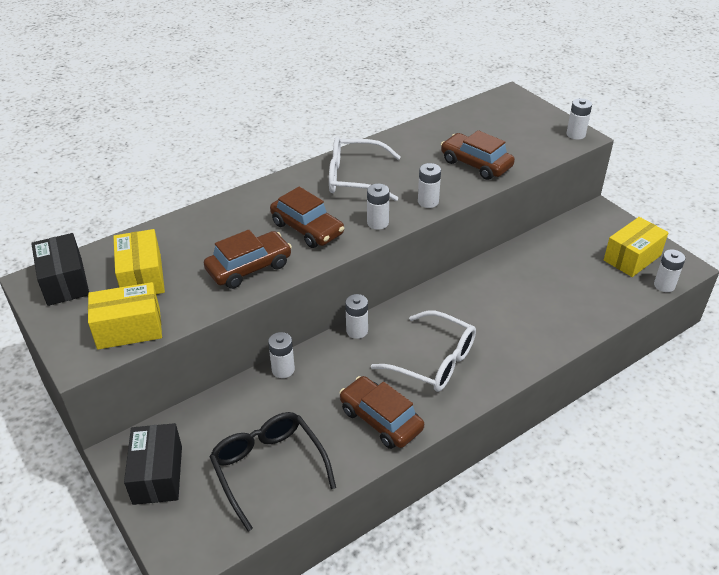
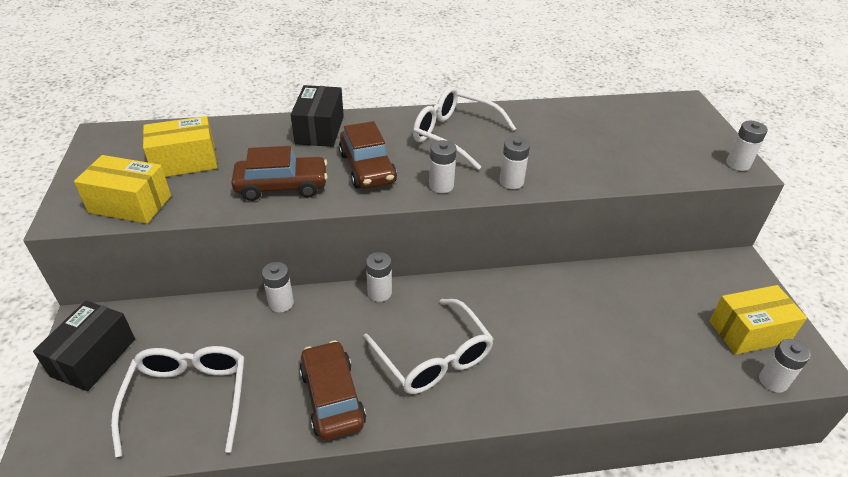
camera: 25 degrees right, 0 degrees up
black box [31,233,89,306] -> black box moved to [291,85,344,147]
yellow box [113,229,165,294] -> yellow box turned 60 degrees clockwise [143,116,217,177]
black glasses [210,412,336,532] -> white glasses [111,346,244,457]
brown car [441,130,515,180] -> none

